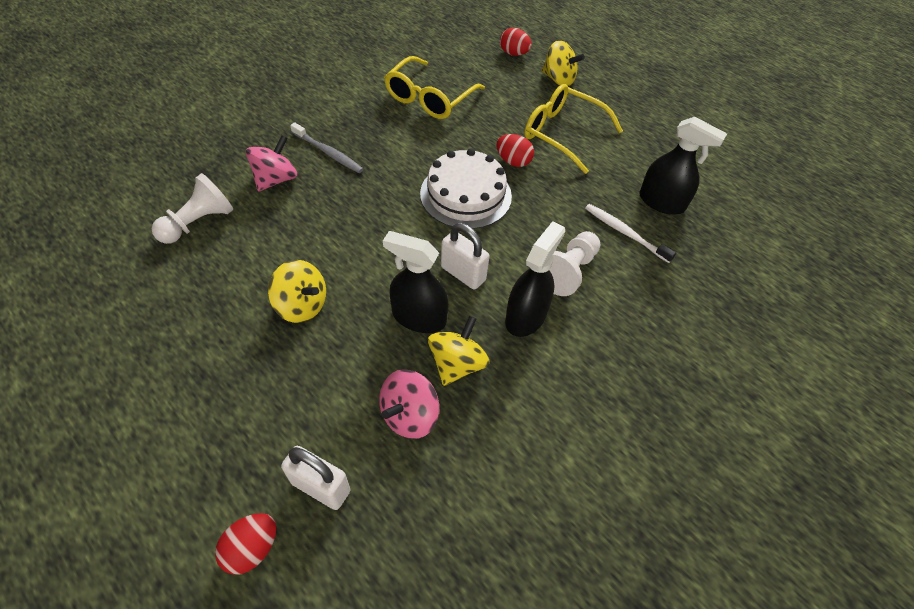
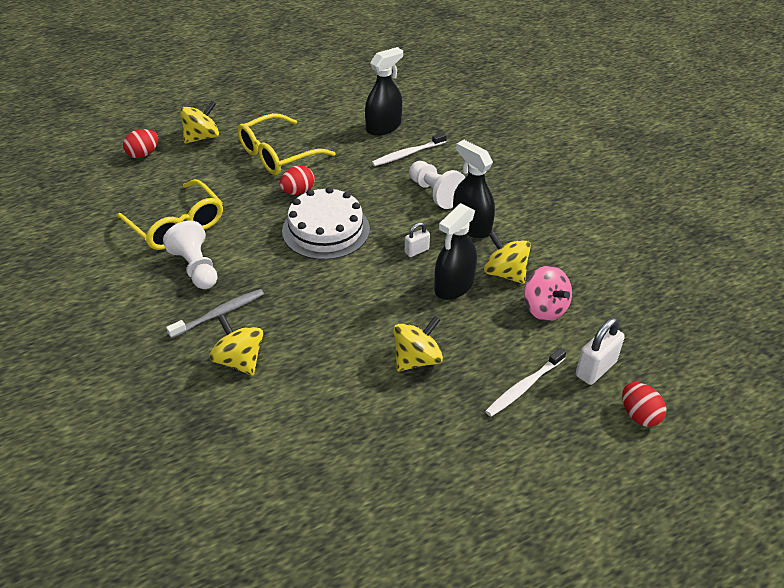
camera: 70 degrees left, 10 degrees down
white pawn [152,173,233,244] -> white pawn moved to [163,221,218,289]
pink spinning top [246,135,297,192] -> yellow spinning top [209,315,263,375]
white padlock [441,223,490,290] -> white padlock [405,222,430,257], size x0.60
none -> white toothbrush [485,348,566,417]

